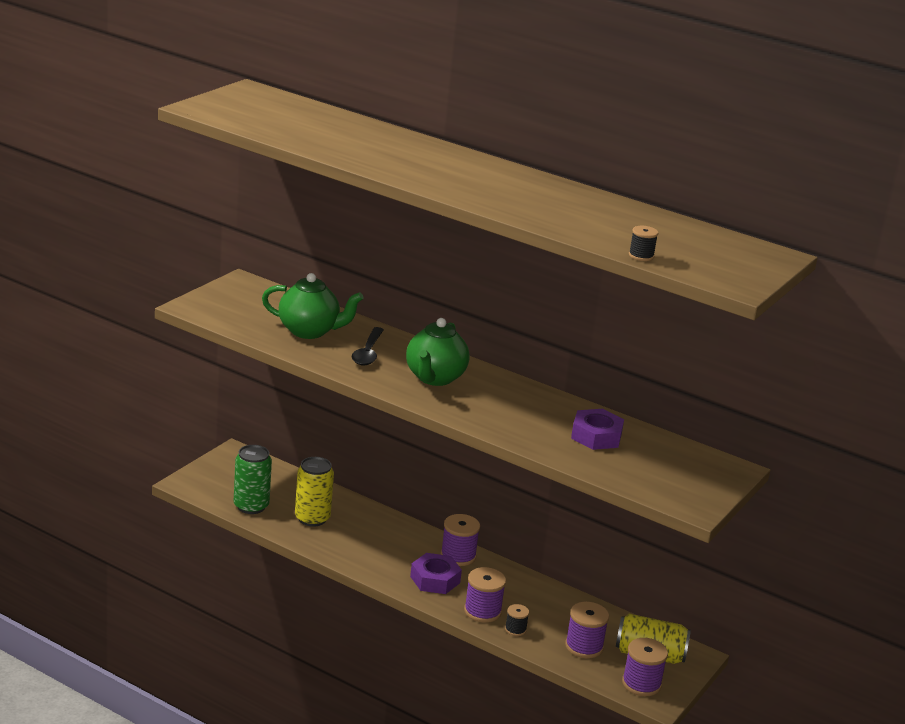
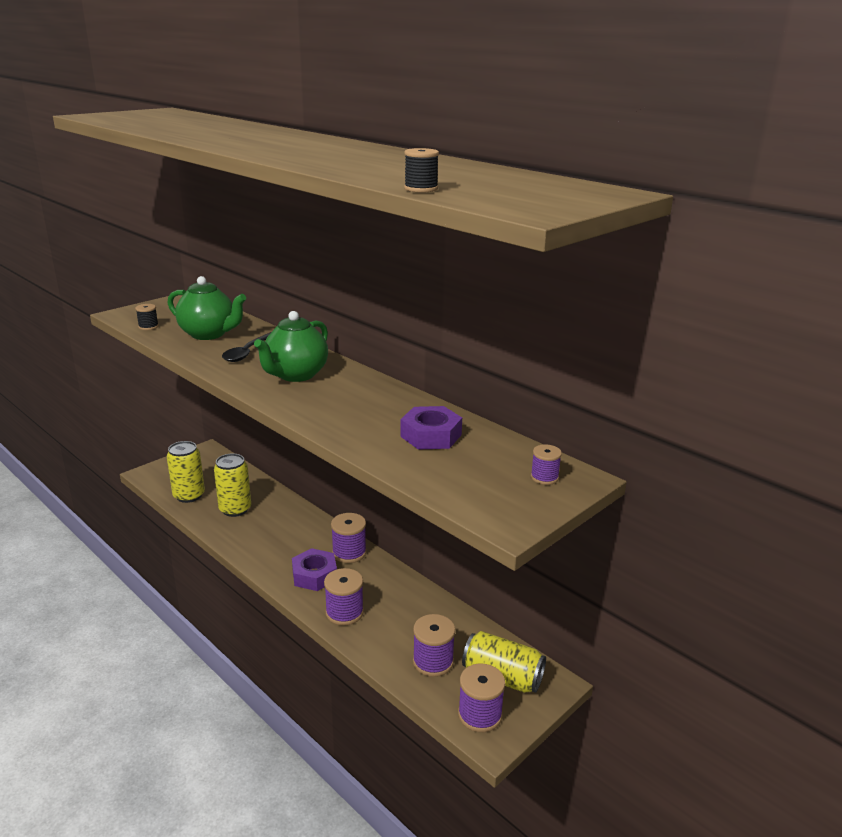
camera: 15 degrees right, 0 degrees up
green can [234,445,272,514] -> yellow can [167,441,205,503]
black spool [505,604,529,636] -> black spool moved to [135,304,159,330]
none -> purple spool [531,444,562,485]

